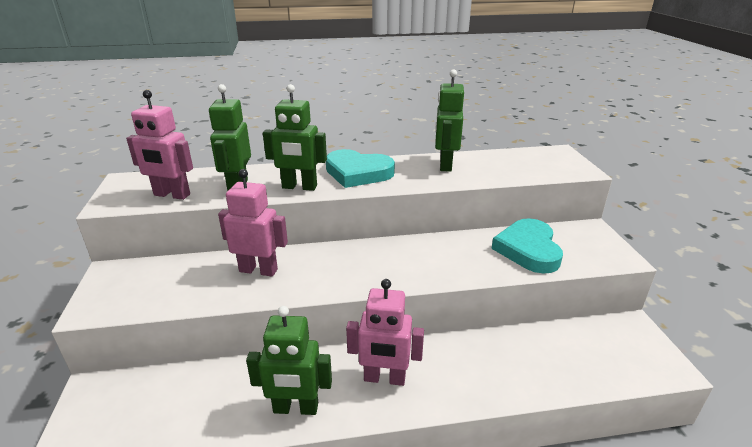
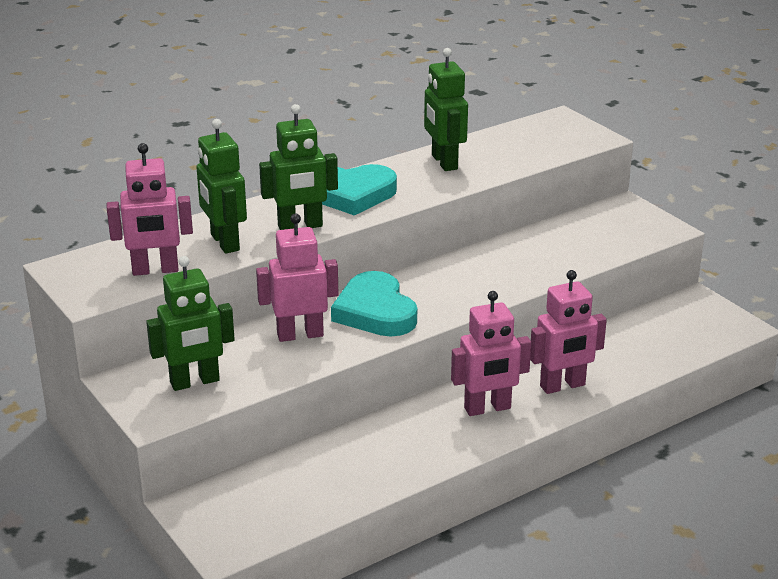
camera: 25 degrees left, 0 degrees up
green robot [246,306,332,415] -> green robot moved to [146,256,235,391]
turquoise heart [491,218,563,274] -> turquoise heart moved to [331,271,417,337]
none -> pink robot [530,270,607,394]

